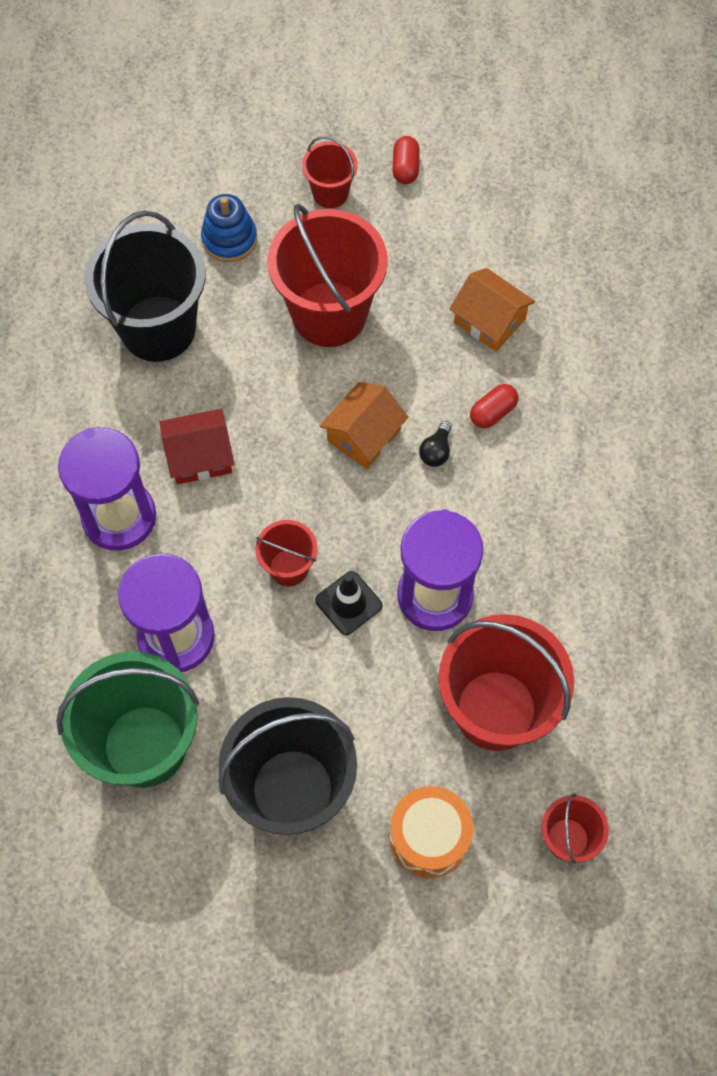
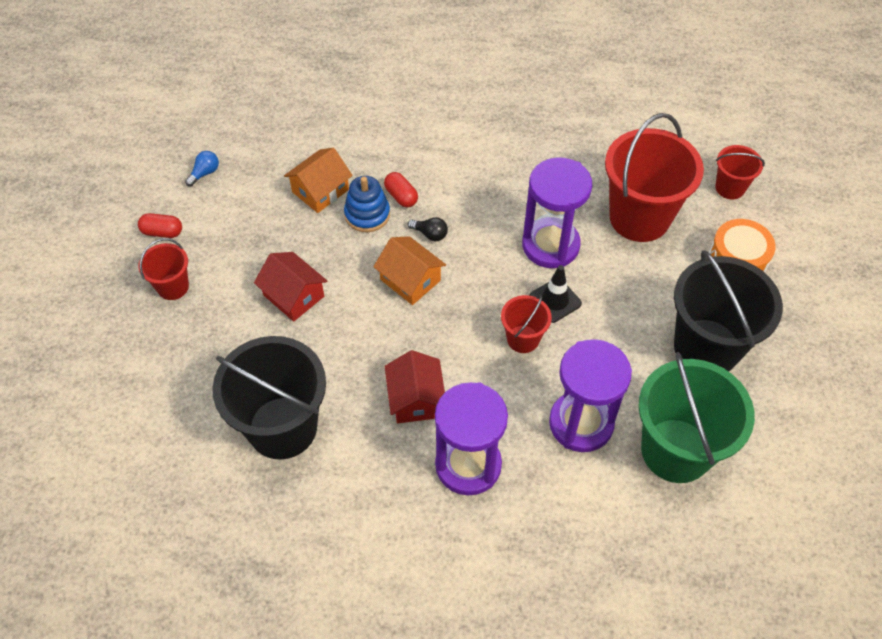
camera: 85 degrees left, 10 degrees down
blue stacking toy [201,194,257,262] -> blue stacking toy moved to [344,176,390,232]
red bucket [267,204,388,347] -> red house [254,252,328,322]
none -> blue light bulb [185,151,219,187]

